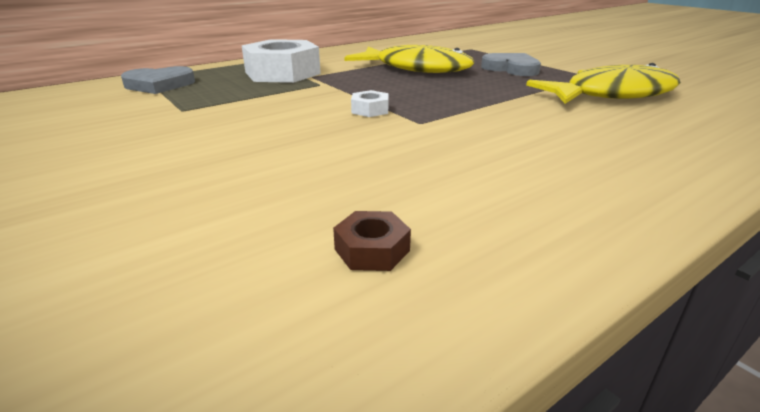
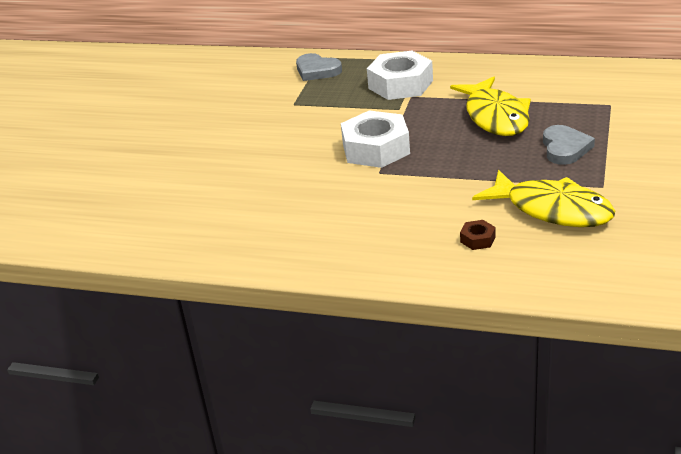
camera: 55 degrees right, 5 degrees up
brown nut [333,211,411,271] -> brown nut moved to [460,220,496,250]
white nut [351,90,389,117] -> white nut [341,110,410,168], size x2.34

